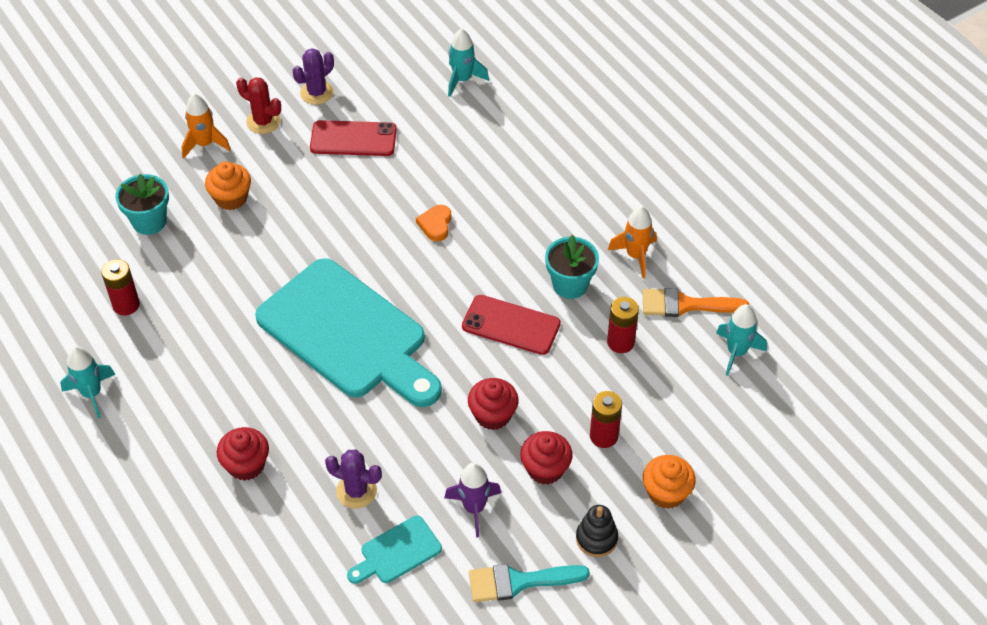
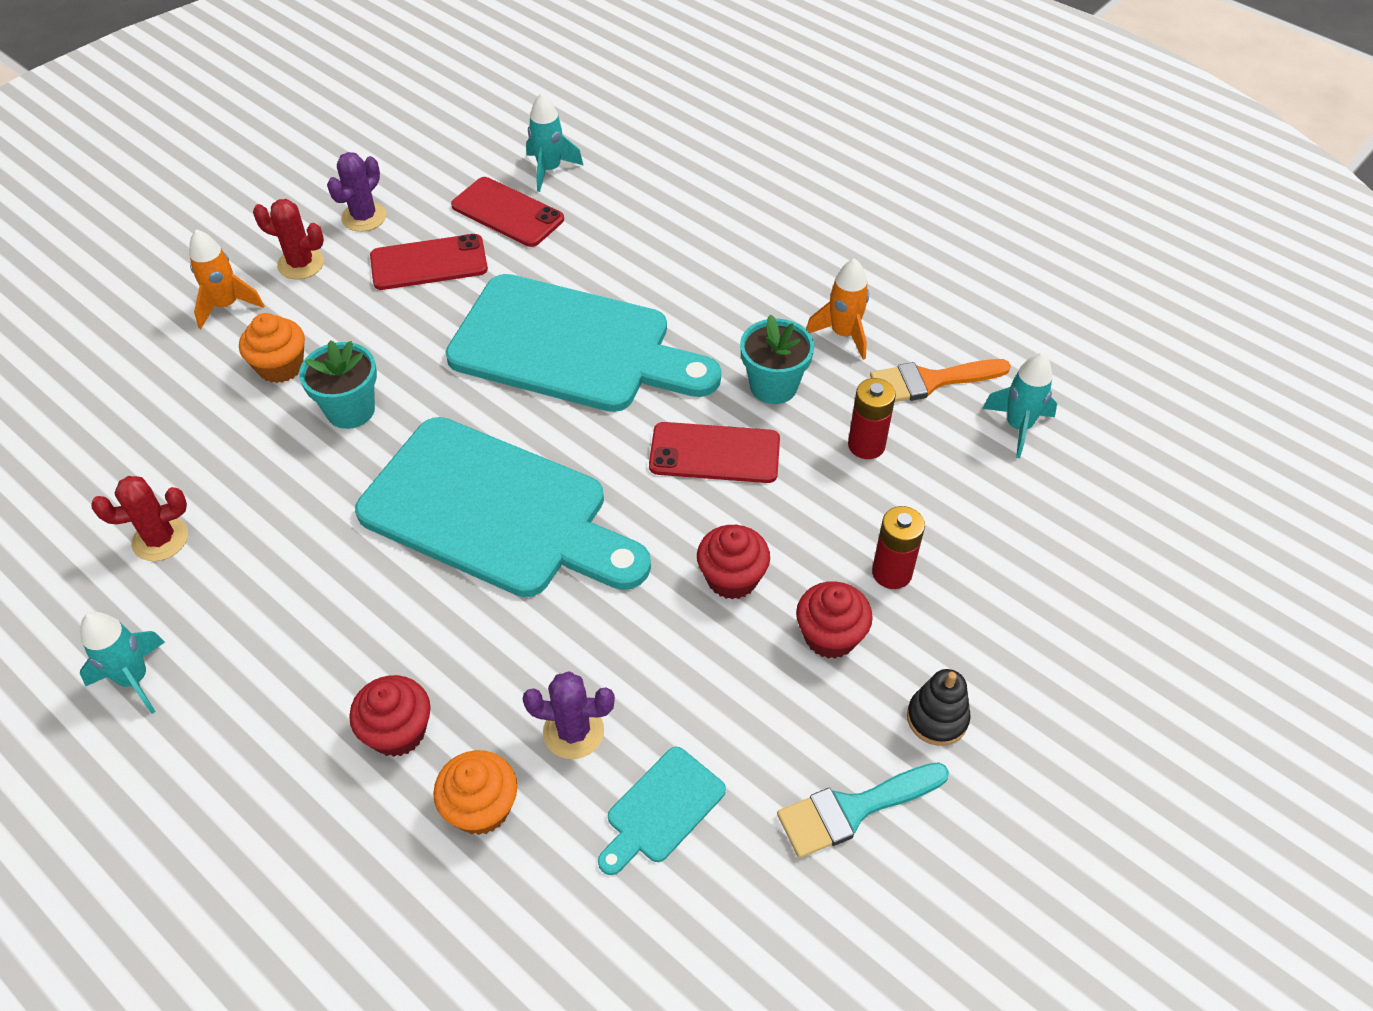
camera: 15 degrees left, 0 degrees up
red battery [101,259,140,315] -> red cactus [91,476,188,561]
turquoise flower pot [116,174,169,235] -> turquoise flower pot moved to [299,340,377,429]
orange heart [416,205,451,241] -> turquoise cutting board [446,274,721,412]
purple rocket [444,463,501,538] -> none
orange cupcake [643,455,696,509] -> orange cupcake moved to [433,750,517,835]
none -> red phone [451,177,564,247]

